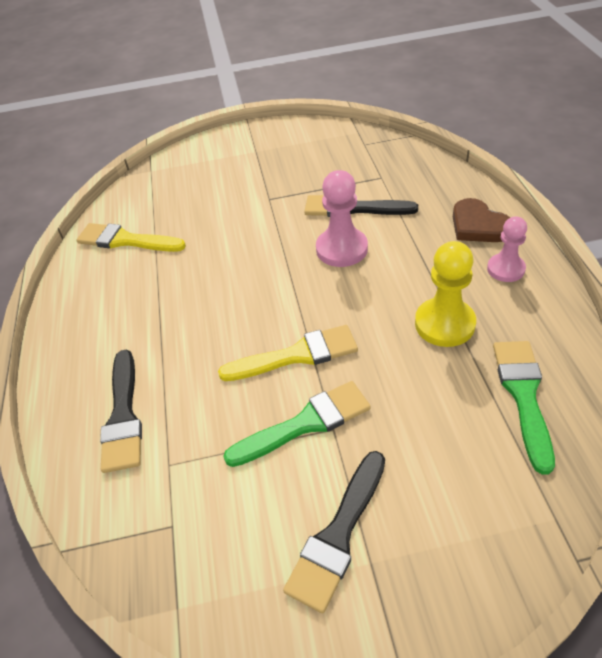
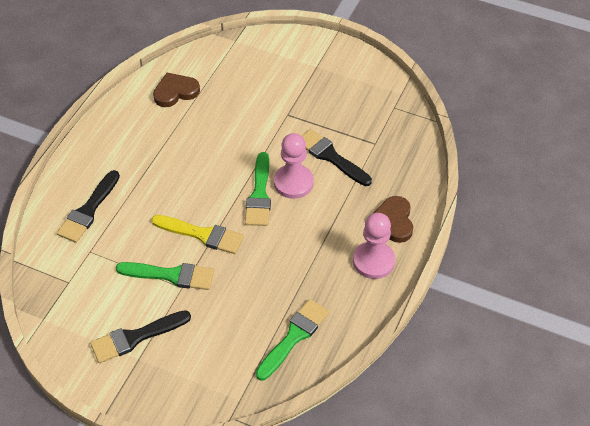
camera: 30 degrees right, 5 degrees up
yellow brush [77,223,186,252] -> brown heart [153,73,200,107]
yellow pawn [415,241,476,347] -> none
pink pawn [487,216,527,282] -> pink pawn [353,213,395,279], size x1.51
none -> green brush [245,152,271,226]

